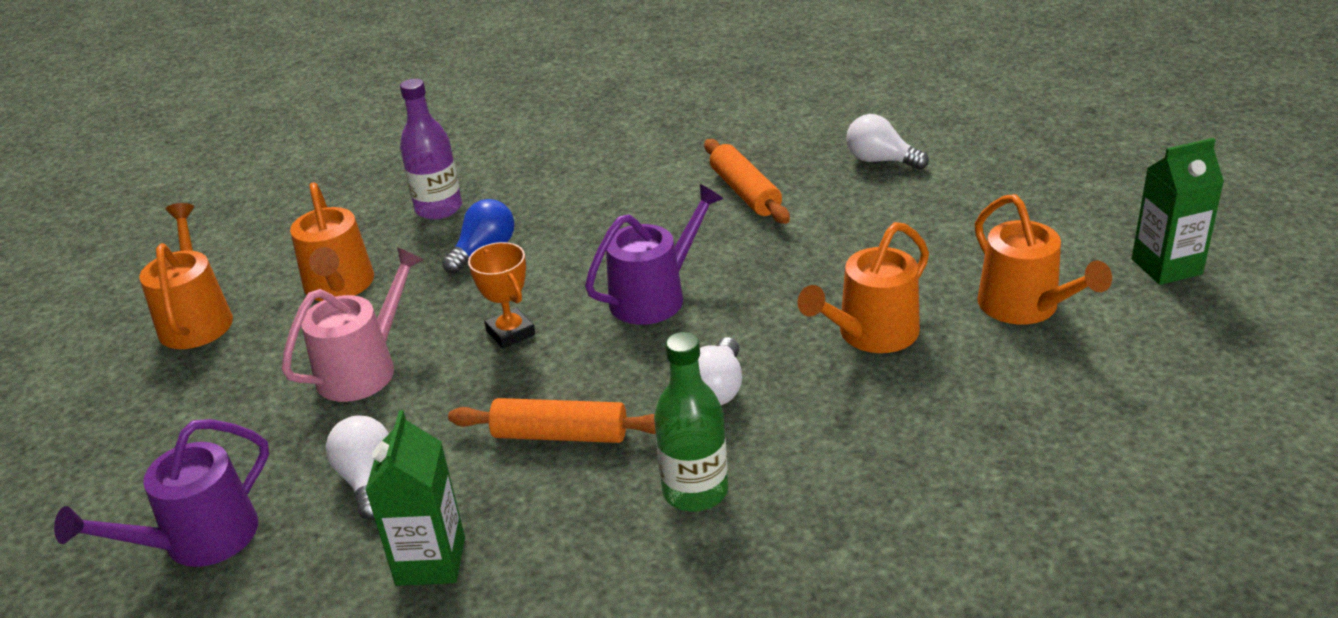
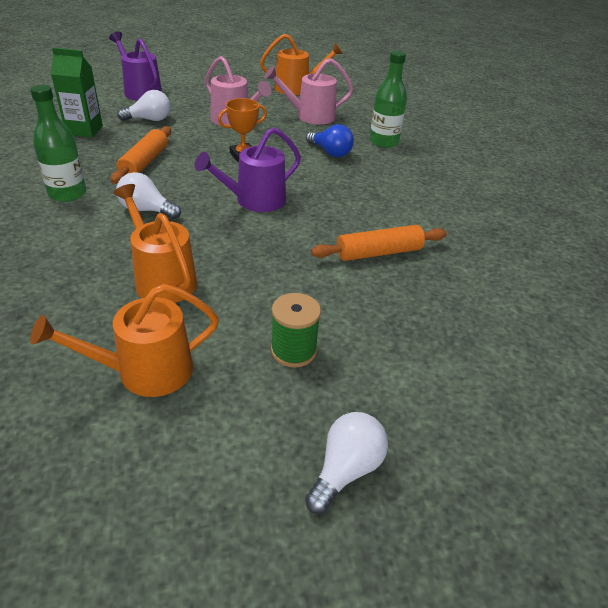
camera: 90 degrees right, 5 degrees up
orange watering can [290,182,374,301] -> pink watering can [264,58,353,124]
purple bottle [400,79,462,220] -> green bottle [370,51,407,148]
purple watering can [585,184,723,325] -> purple watering can turned 90 degrees clockwise [195,127,301,212]
white light bulb [846,114,929,170] -> white light bulb moved to [305,412,388,514]
green carton [1132,138,1224,285] -> none
none -> green spool [271,293,321,368]

